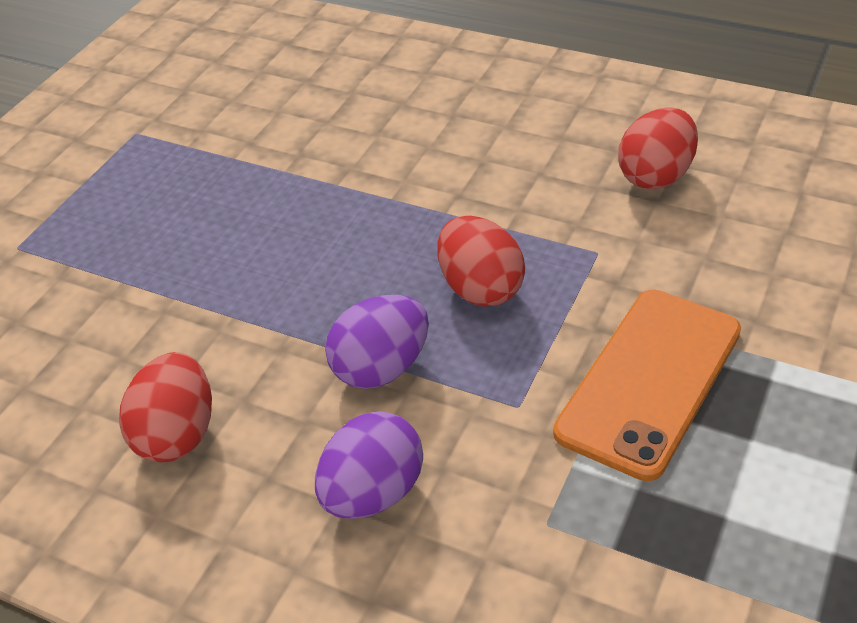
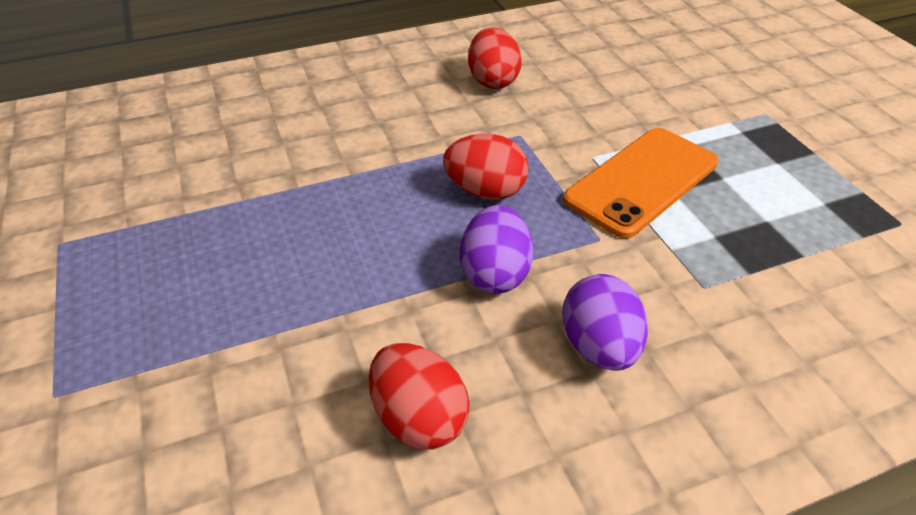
camera: 50 degrees left, 0 degrees up
orange phone [553,289,741,481] -> orange phone turned 60 degrees clockwise [563,128,719,239]

